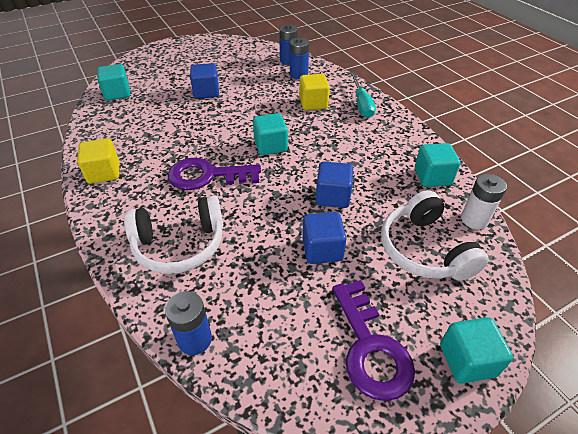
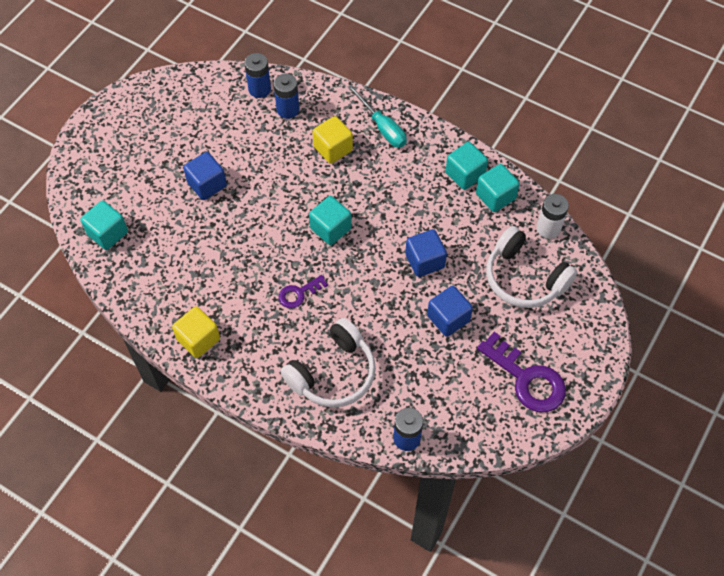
camera: 30 degrees left, 15 degrees up
purple key [168,158,261,190] -> purple key [279,275,328,308], size x0.54
turquoise cube [440,317,513,384] -> turquoise cube moved to [446,142,488,190]

